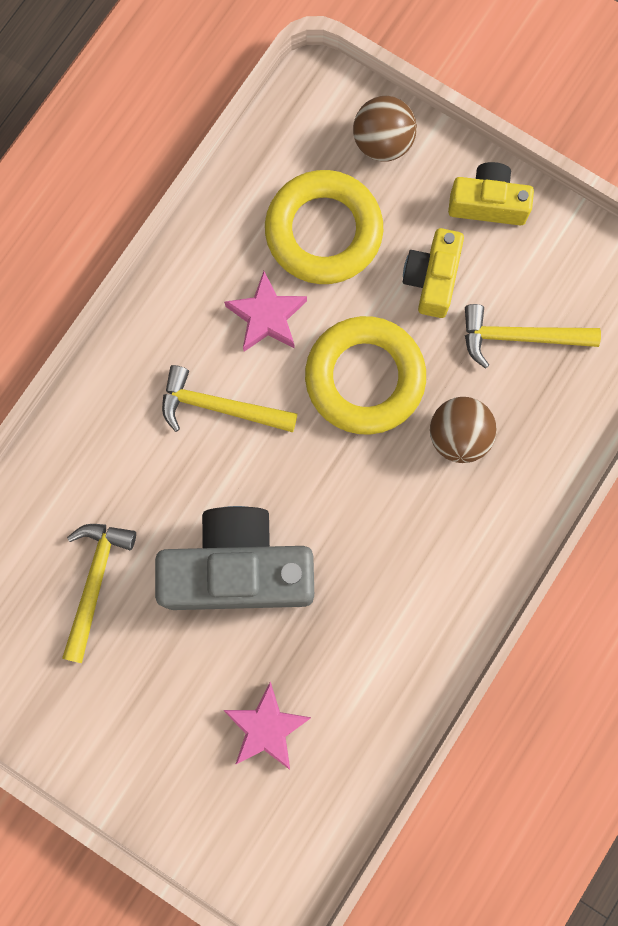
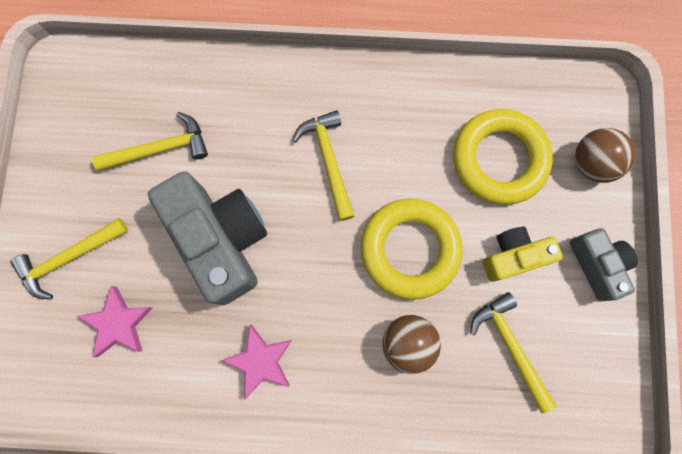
camera: 60 degrees right, 0 degrees up
pink star [224,271,307,352] -> pink star moved to [221,325,292,400]
yellow camera [448,162,534,226] -> grey camera [570,228,638,301]
none -> yellow hammer [10,218,128,300]

